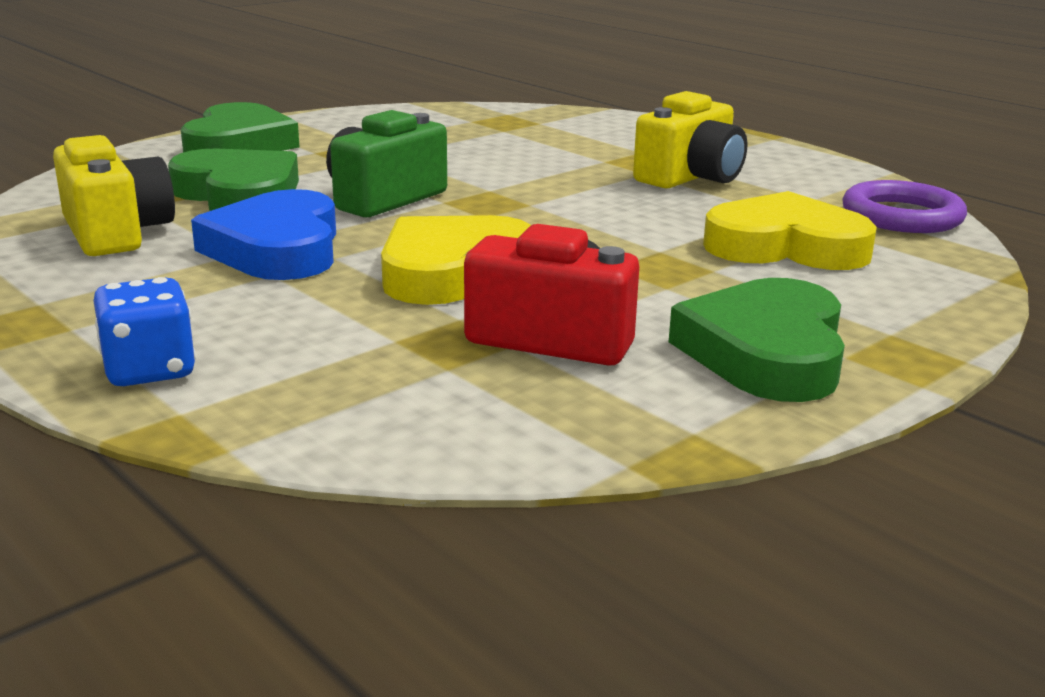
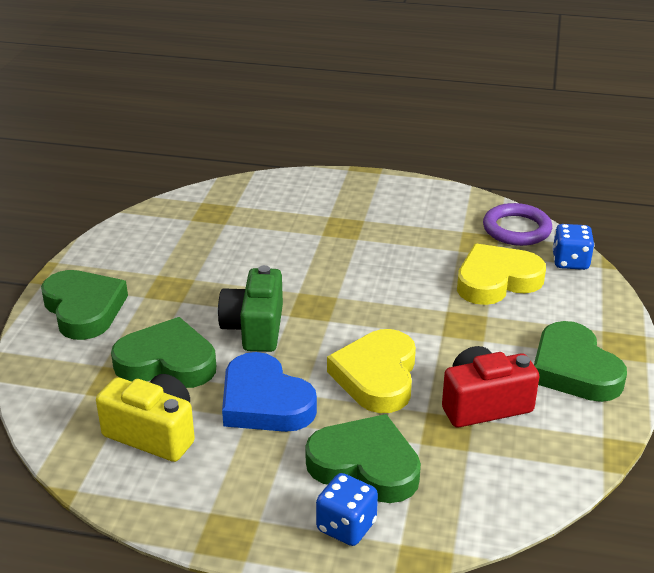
camera: 35 degrees left, 10 degrees up
yellow camera [633,91,747,188] -> none
none -> green heart [305,414,421,503]
none -> blue dice [552,224,595,270]

